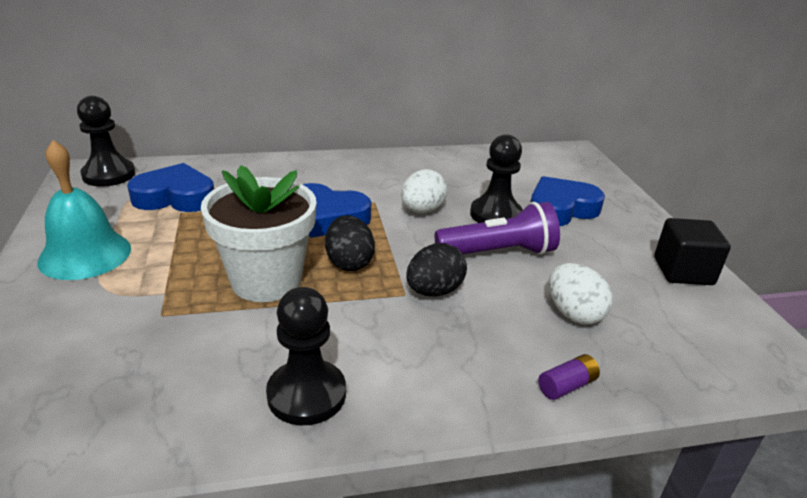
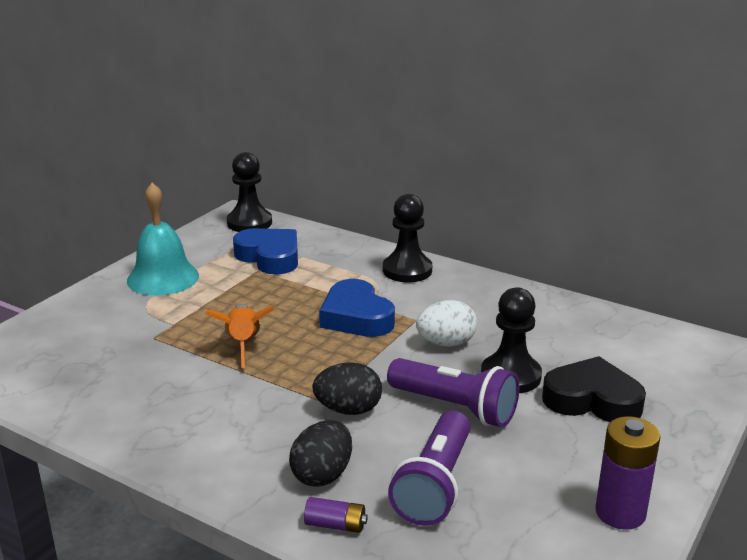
camera: 45 degrees right, 5 degrees down
white flower pot [201,165,317,302] -> orange rocket [205,304,274,368]
black pawn [266,287,346,425] -> black pawn moved to [383,194,432,282]
black egg [325,215,375,271] -> black egg moved to [289,420,352,487]
blue heart [530,176,605,226] -> black heart [542,356,646,422]
white egg [549,263,613,324] -> purple flashlight [388,411,470,526]
black cube [654,218,731,285] -> purple battery [595,416,660,530]

